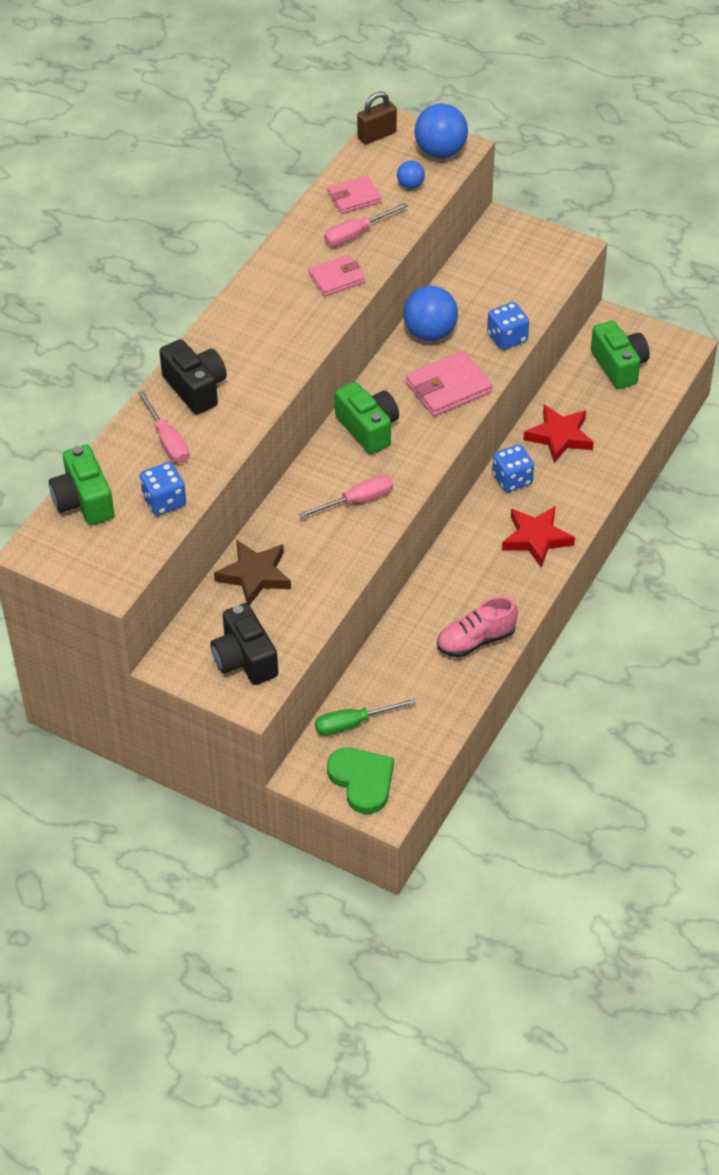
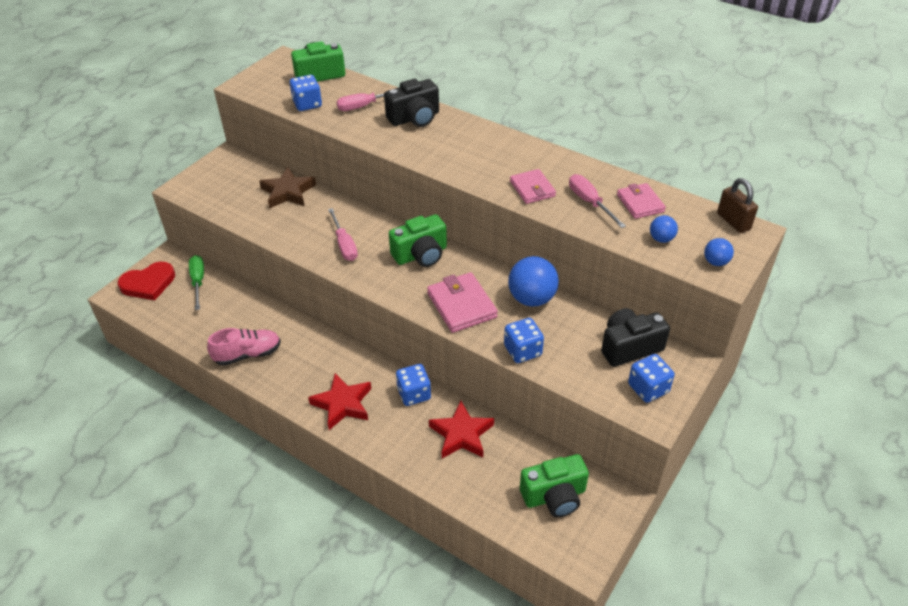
camera: 95 degrees right, 5 degrees down
black camera [210,603,278,685] -> black camera moved to [601,308,670,367]
green heart [327,748,394,814] -> red heart [118,262,175,300]
blue ball [414,103,468,158] -> blue ball [704,238,734,266], size x0.52
pink shoe [437,596,518,658] -> pink shoe turned 90 degrees clockwise [207,328,281,366]
none -> blue dice [628,354,675,403]

